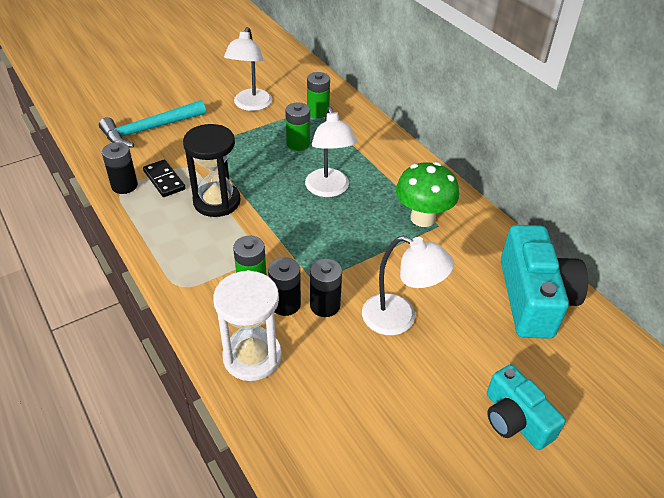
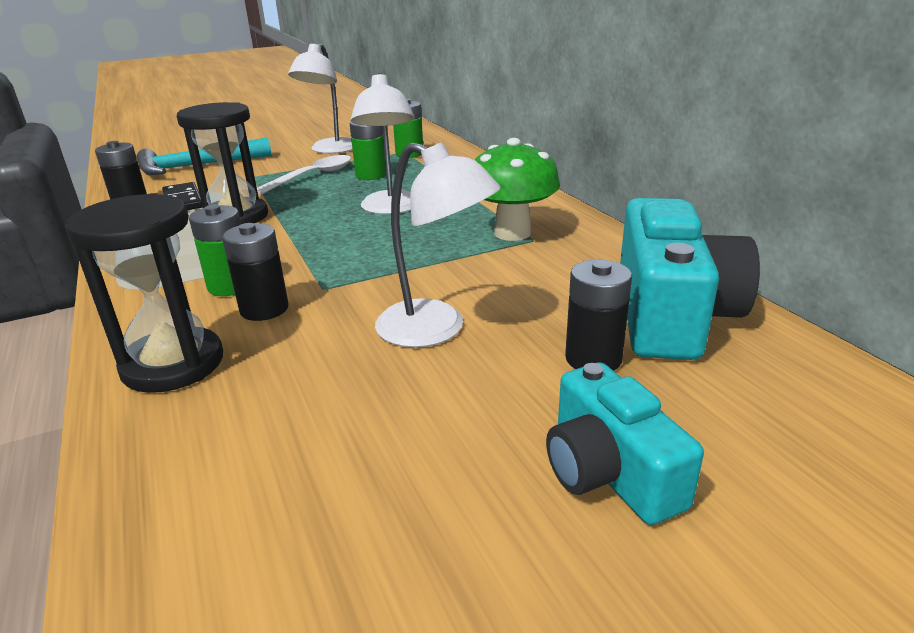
camera: 10 degrees right, 15 degrees down
white hourglass [213,270,282,381] -> black hourglass [65,193,223,393]
black battery [310,259,342,317] -> black battery moved to [565,260,632,371]
none -> white spoon [257,155,351,194]

